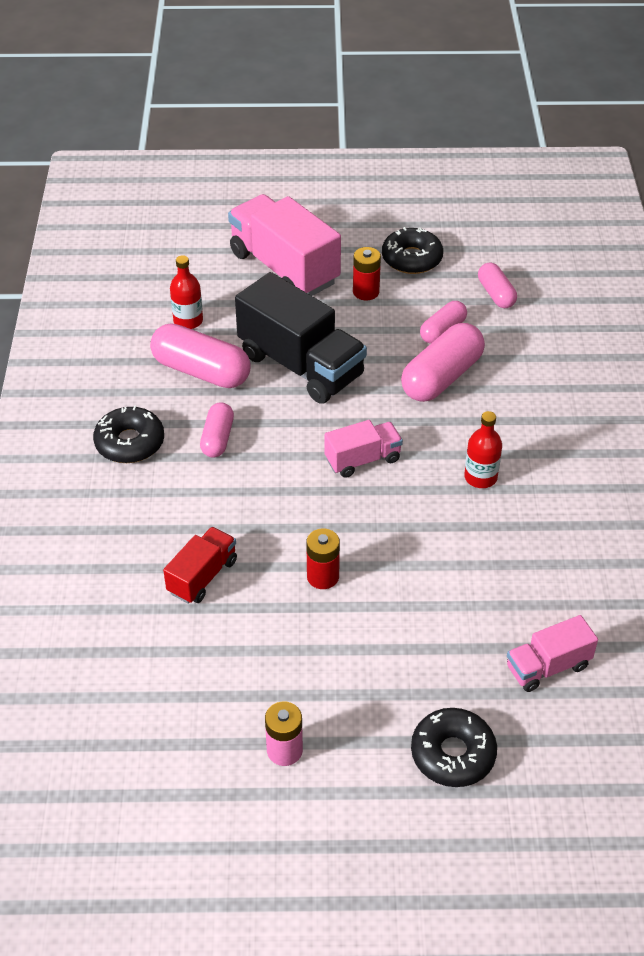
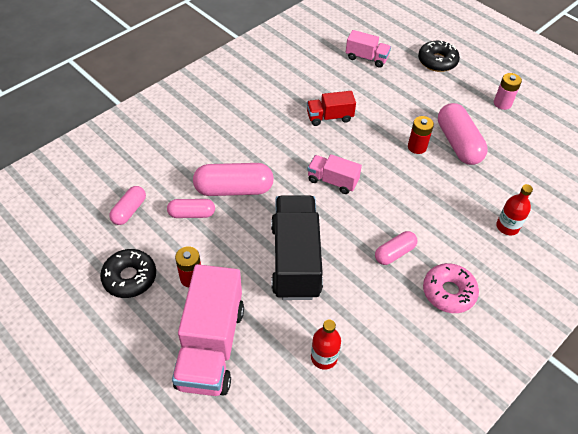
camera: 135 degrees left, 5 degrees up
black donut [93,405,164,463] -> pink donut [423,263,479,313]
pink capsule [150,323,251,388] -> pink capsule moved to [438,103,488,165]
red truck [163,527,237,604] -> red truck moved to [307,91,356,126]
red bottle [464,411,502,488] -> red bottle moved to [496,184,533,236]

